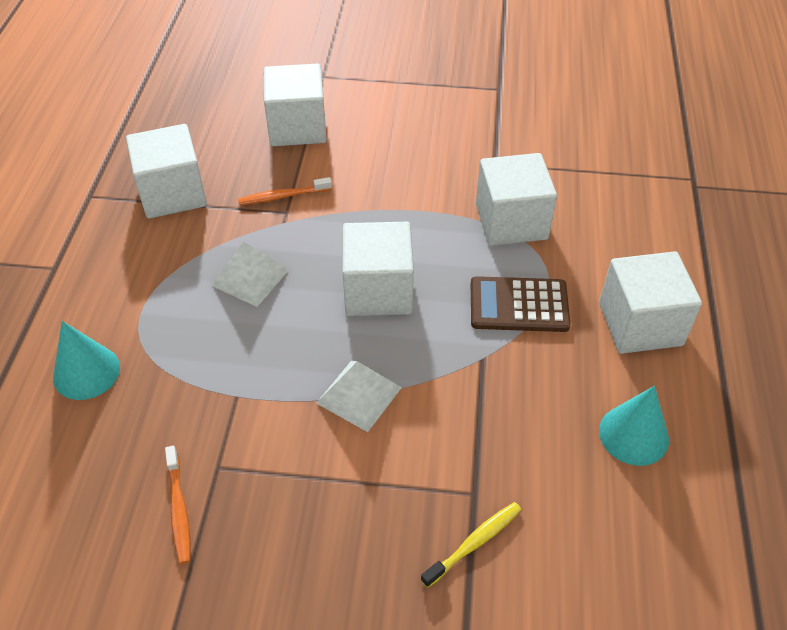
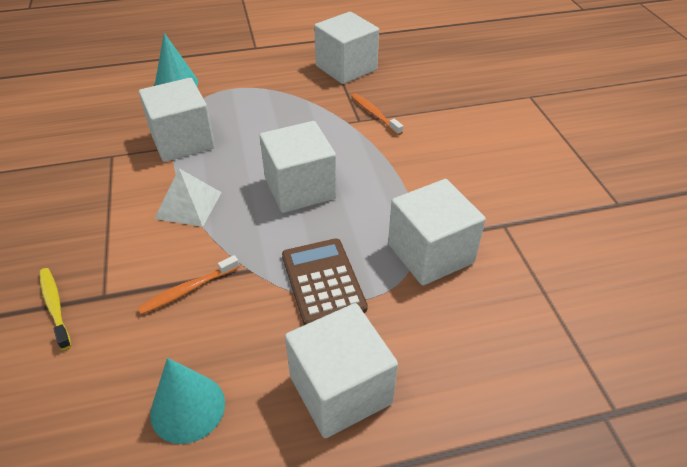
camera: 70 degrees right, 5 degrees down
orange toothbrush [165,446,191,564] -> orange toothbrush moved to [138,255,239,315]
white pyramid [211,241,289,307] -> none
white cube [264,64,327,146] -> white cube moved to [139,78,215,162]
yellow toothbrush [421,502,521,588] -> yellow toothbrush turned 150 degrees counterclockwise [39,268,71,350]

